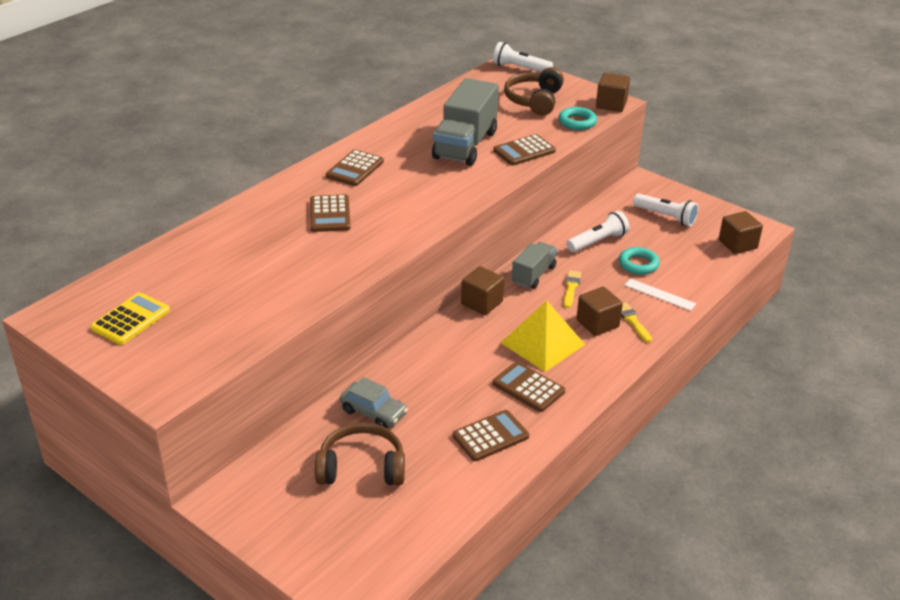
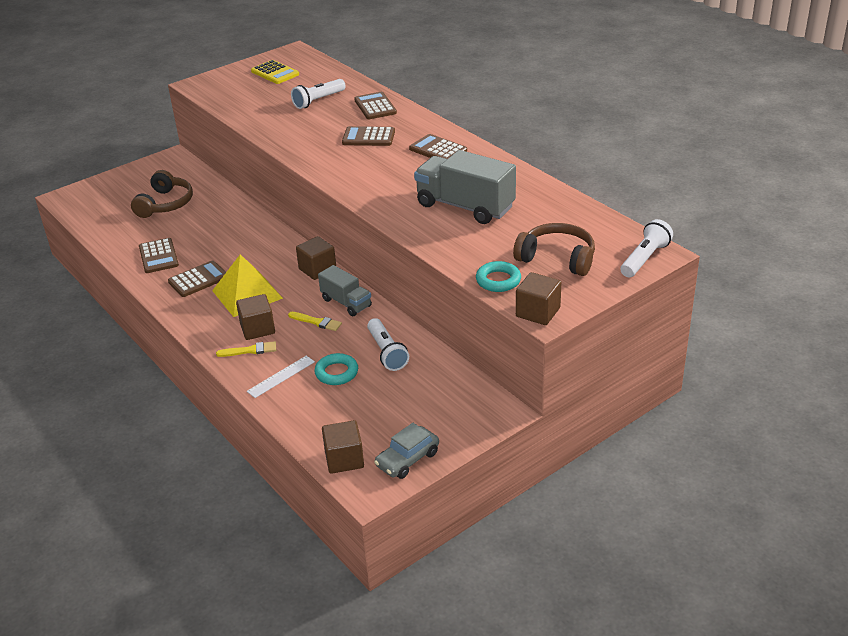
camera: 105 degrees right, 0 degrees up
grey car [340,377,408,428] -> grey car moved to [374,423,439,479]
brown calculator [493,134,556,165] -> brown calculator moved to [354,92,397,119]
white flashlight [633,194,698,226] -> white flashlight moved to [291,79,346,109]

